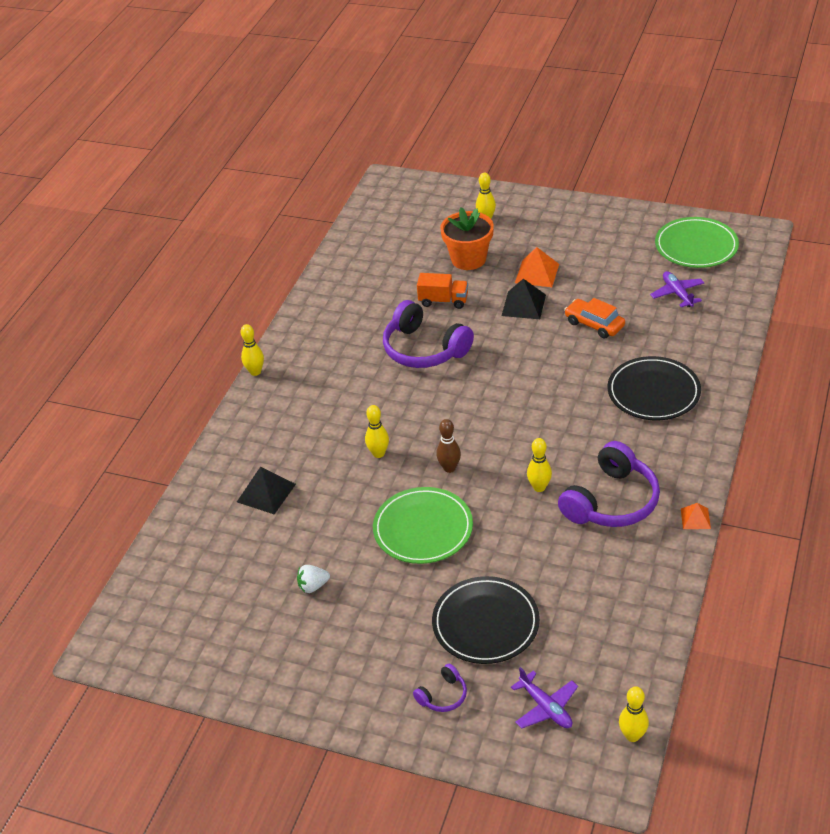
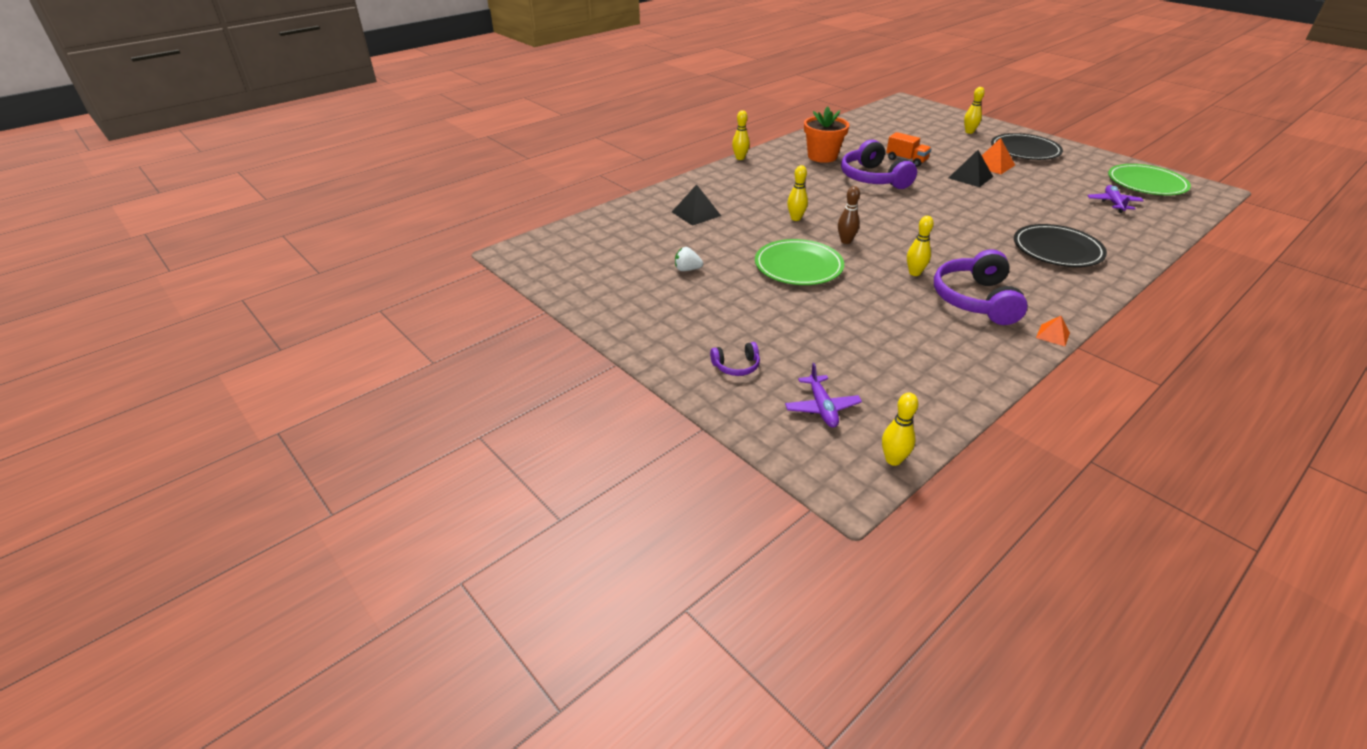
camera: 25 degrees right, 5 degrees down
black plate [432,576,540,664] -> black plate moved to [991,133,1063,160]
orange flower pot [440,207,494,270] -> orange flower pot moved to [804,106,849,163]
purple headphones [558,441,660,527] -> purple headphones turned 120 degrees clockwise [934,249,1028,325]
orange car [564,298,625,339] -> none

